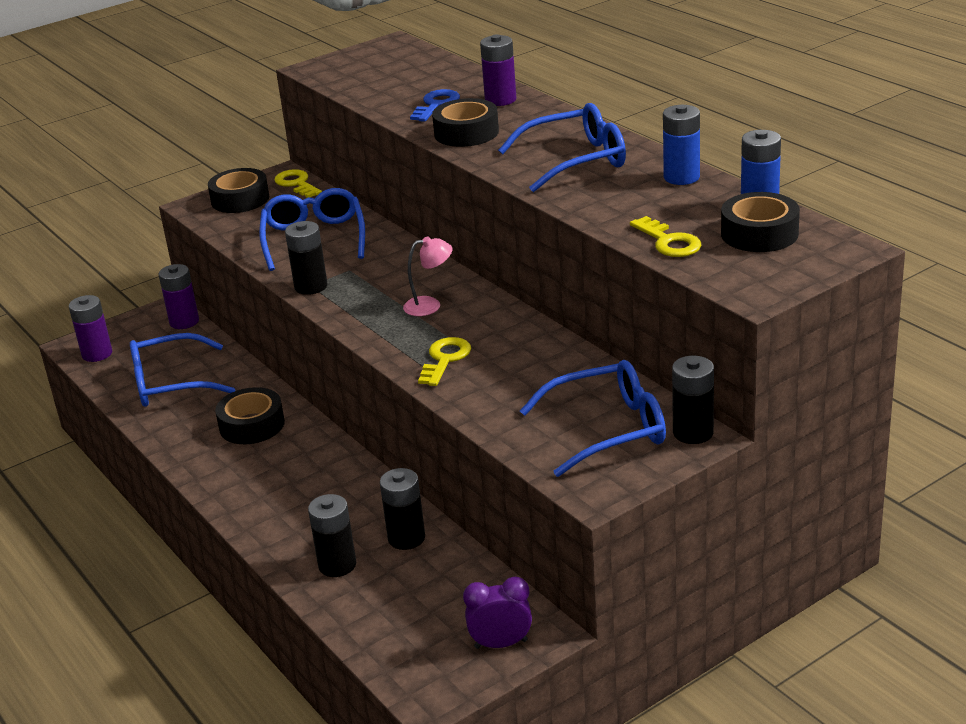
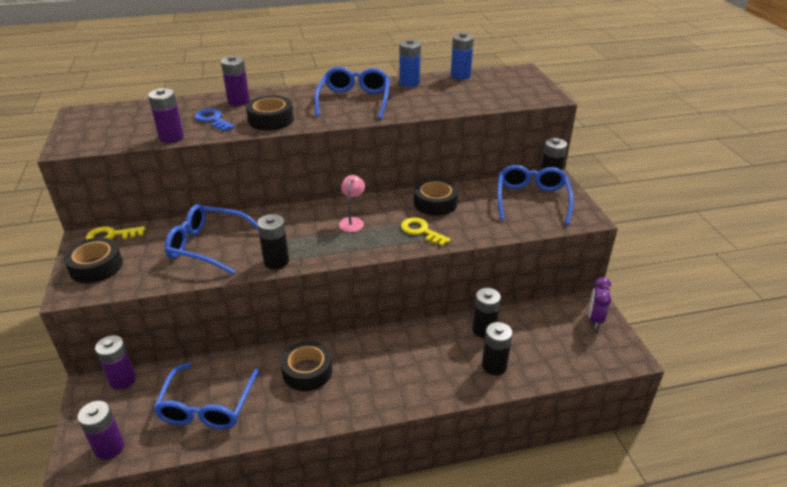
camera: 70 degrees left, 5 degrees up
yellow key [630,216,701,257] -> none
black tape [721,192,800,252] -> black tape moved to [414,178,458,216]
none -> purple battery [148,88,184,143]

